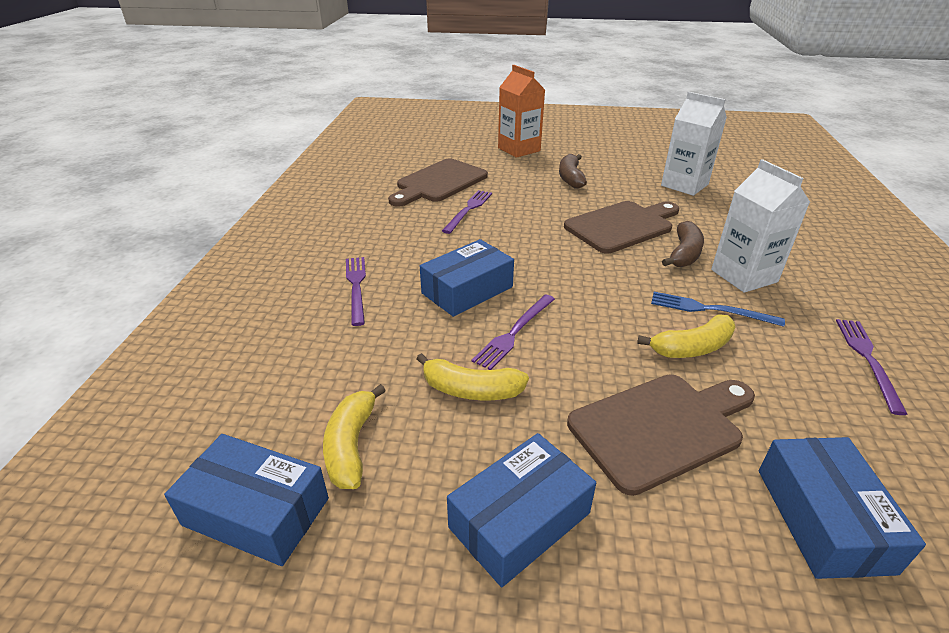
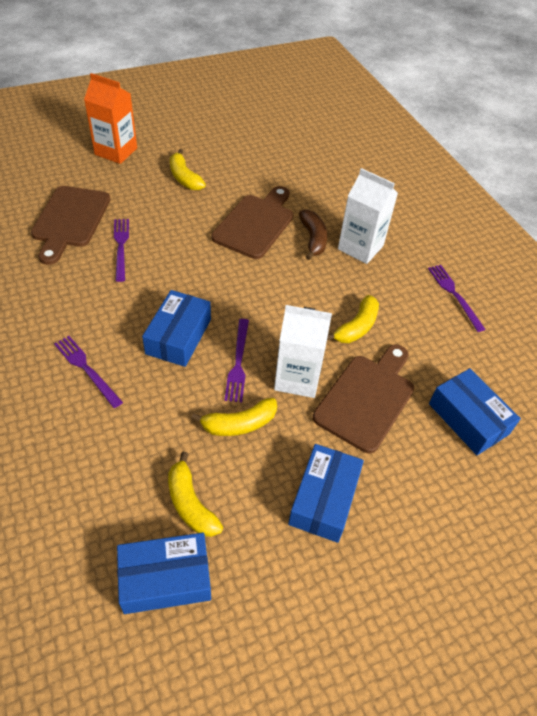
camera: 35 degrees left, 15 degrees up
brown banana [559,154,587,188] -> yellow banana [170,149,206,190]
blue fork [651,292,785,327] -> none
white carton [661,92,727,196] -> white carton moved to [274,305,332,398]

